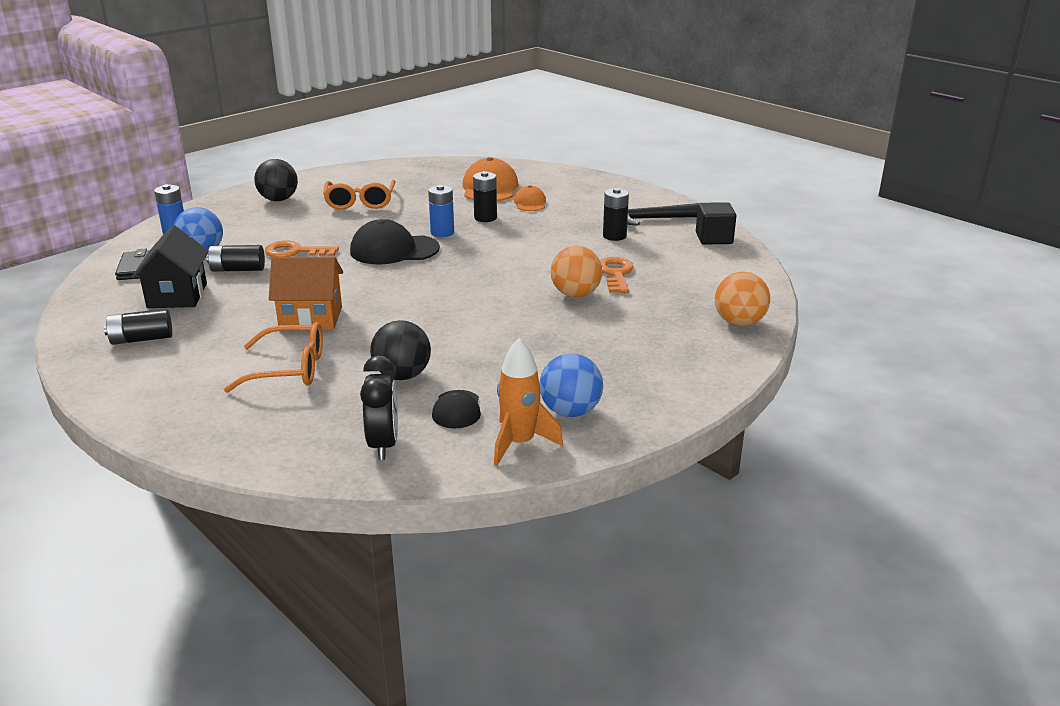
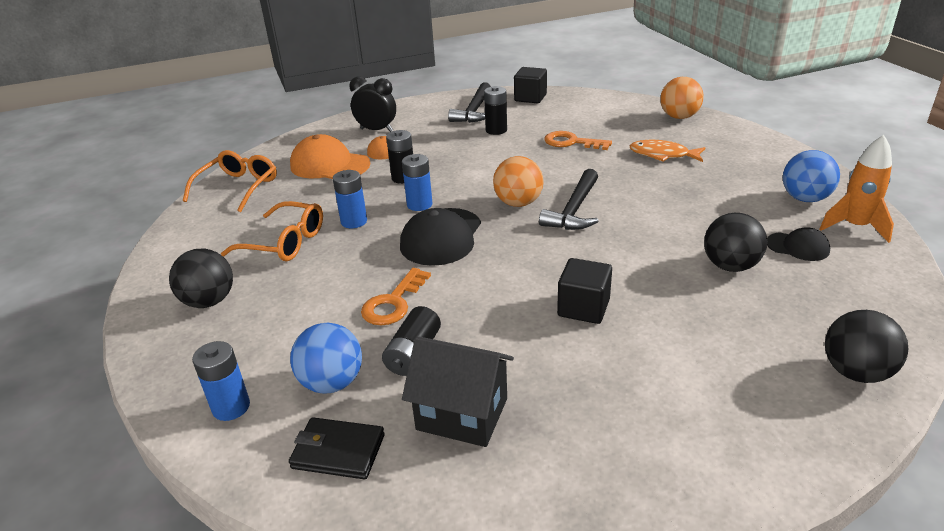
camera: 65 degrees left, 5 degrees up
black battery [104,309,172,345] -> none
orange glasses [224,322,323,393] -> orange glasses moved to [183,150,277,212]
orange house [269,257,343,330] -> black cube [557,258,612,324]
black clock [360,355,398,460] -> black clock moved to [349,77,396,132]
orange ball [551,246,602,298] -> orange ball moved to [493,156,544,207]
none -> blue battery [333,170,367,228]
none -> black hammer [539,169,598,230]
none -> orange fish [630,140,705,162]
none -> black ball [825,310,908,383]

